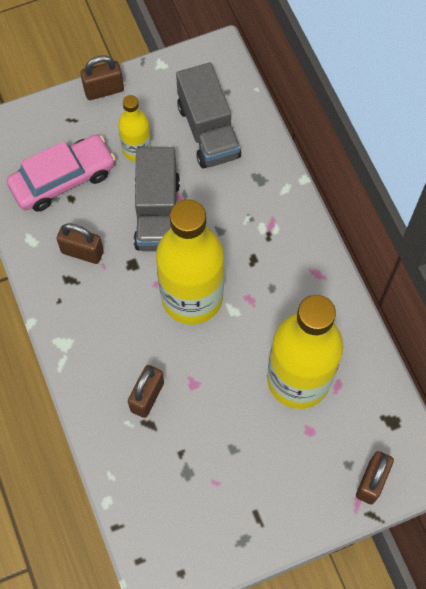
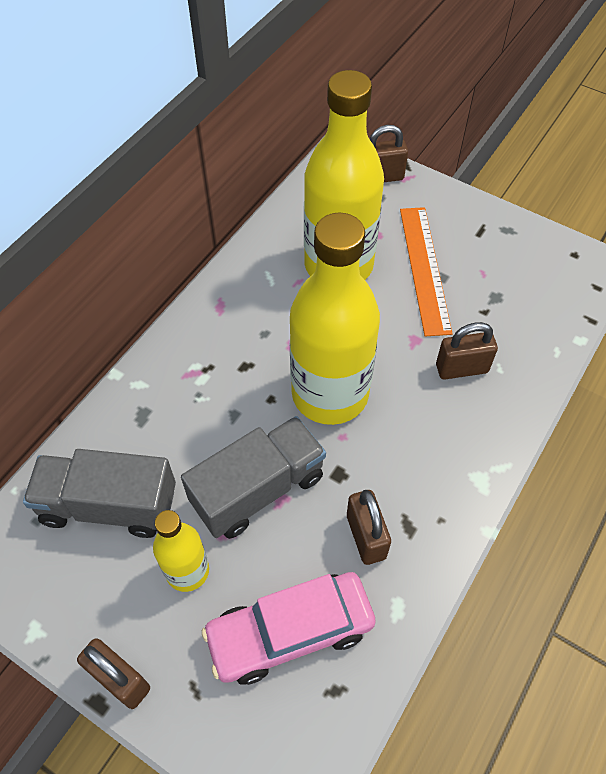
camera: 125 degrees left, 10 degrees down
pink car [7,135,116,212] -> pink car turned 45 degrees counterclockwise [202,572,376,685]
grey truck [176,62,241,168] -> grey truck turned 120 degrees counterclockwise [23,449,176,538]
none -> orange ruler [400,207,453,336]

